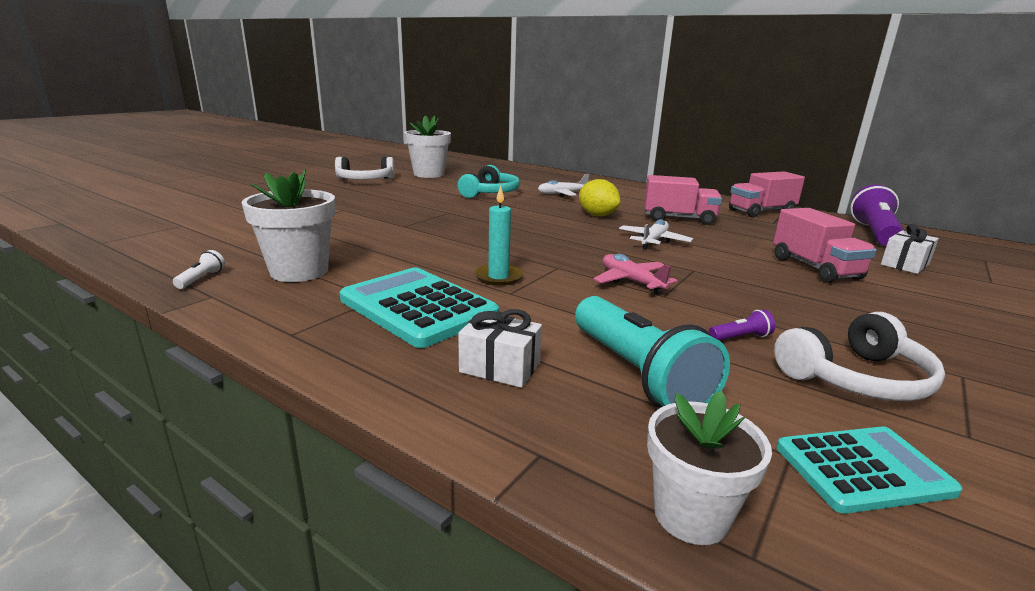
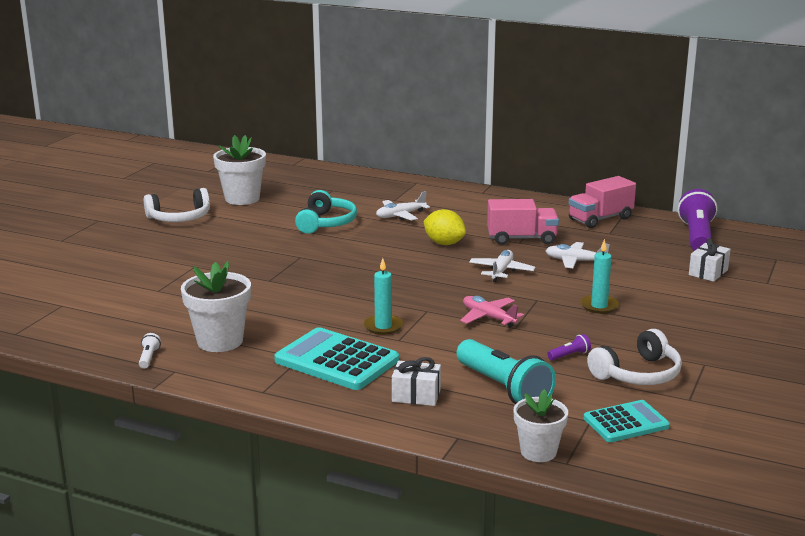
camera: 10 degrees left, 0 degrees up
pink truck [773,208,877,283] -> none
none -> white plane [545,242,610,268]
none -> turquoise candle [580,239,619,314]

